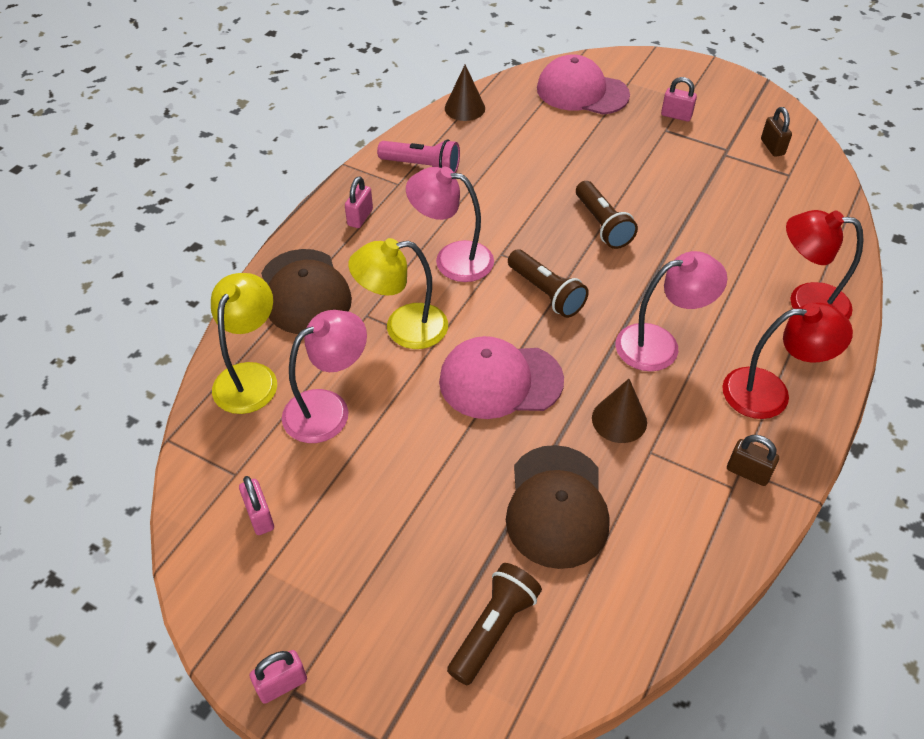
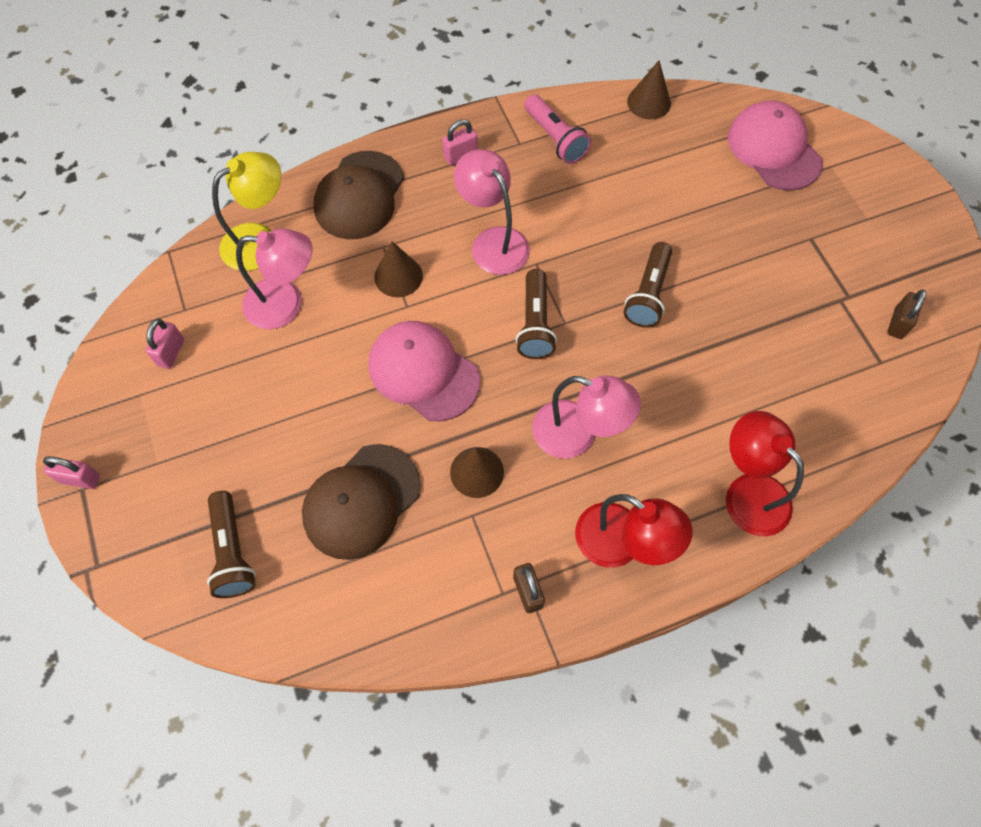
camera: 40 degrees right, 15 degrees up
yellow lamp [348,238,448,349] -> brown cone [374,241,423,297]
brown flashlight [447,563,542,685] -> brown flashlight turned 90 degrees clockwise [207,491,256,598]
pink padlock [661,77,697,122] -> none

